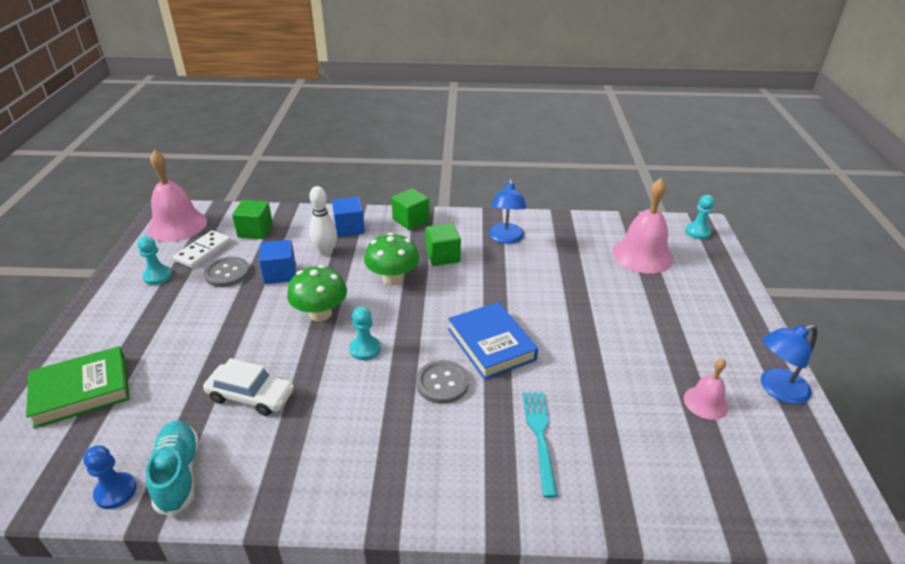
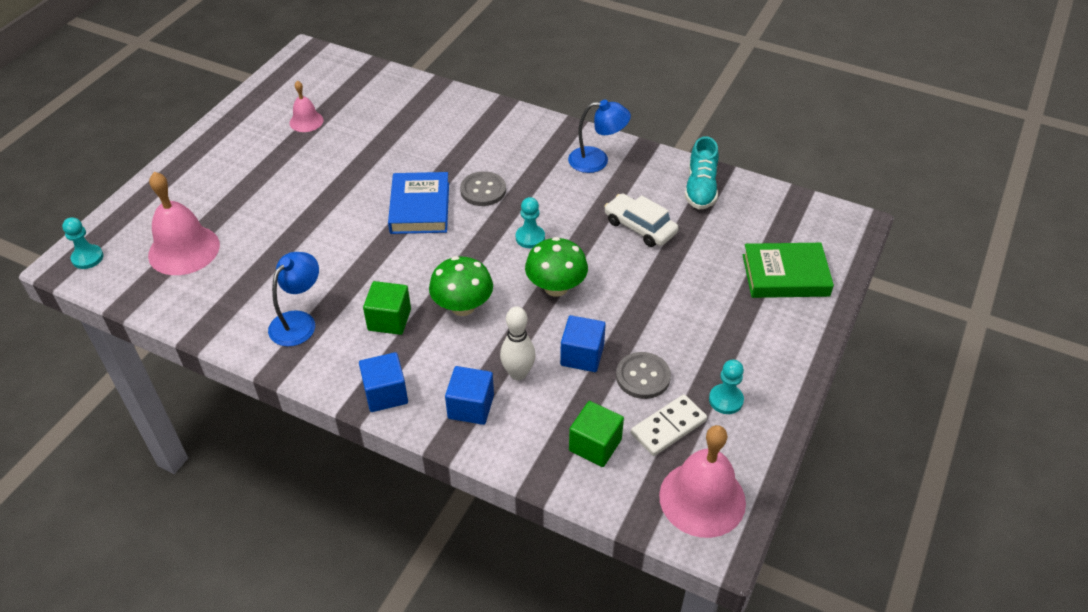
camera: 155 degrees left, 10 degrees up
blue pawn [83,445,137,509] -> none
green cube [391,188,429,230] -> blue cube [359,352,408,412]
turquoise fork [522,392,558,498] -> none
blue lamp [761,324,818,404] -> blue lamp moved to [568,100,631,173]

